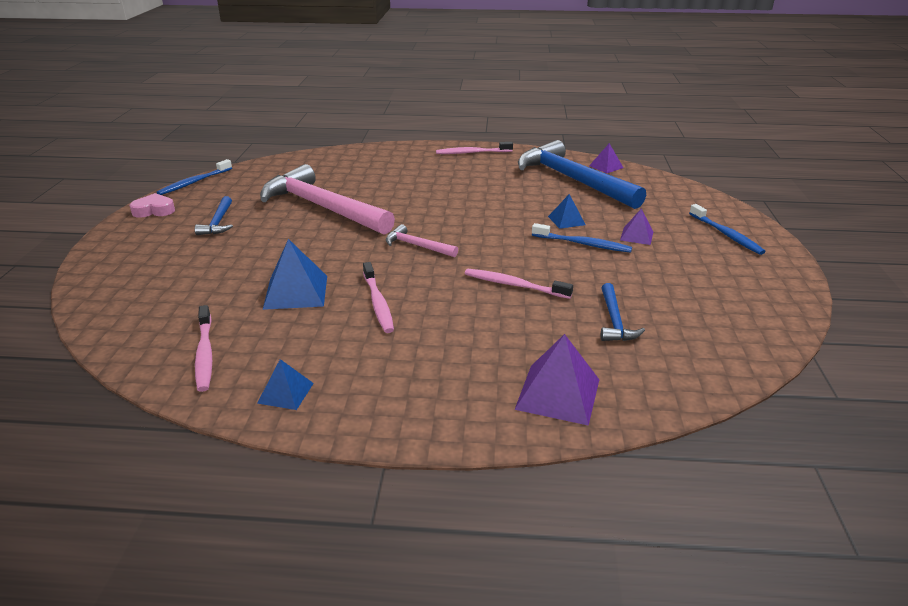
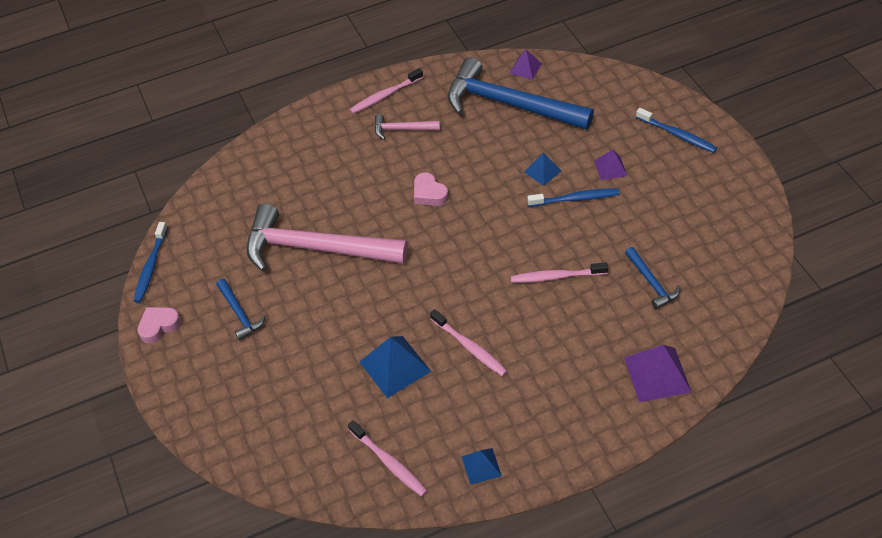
camera: 25 degrees left, 20 degrees up
pink hammer [386,224,458,257] -> pink hammer moved to [375,114,440,140]
none -> pink heart [414,172,448,206]

